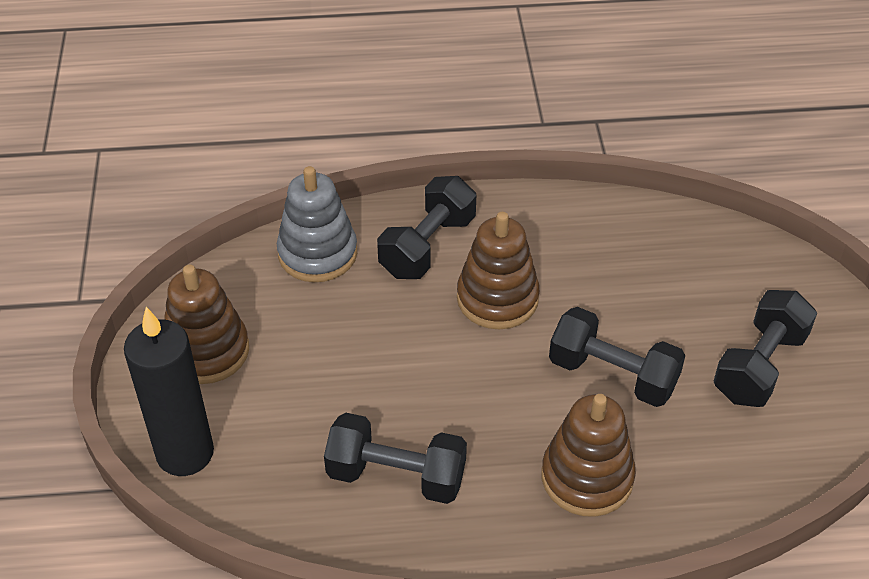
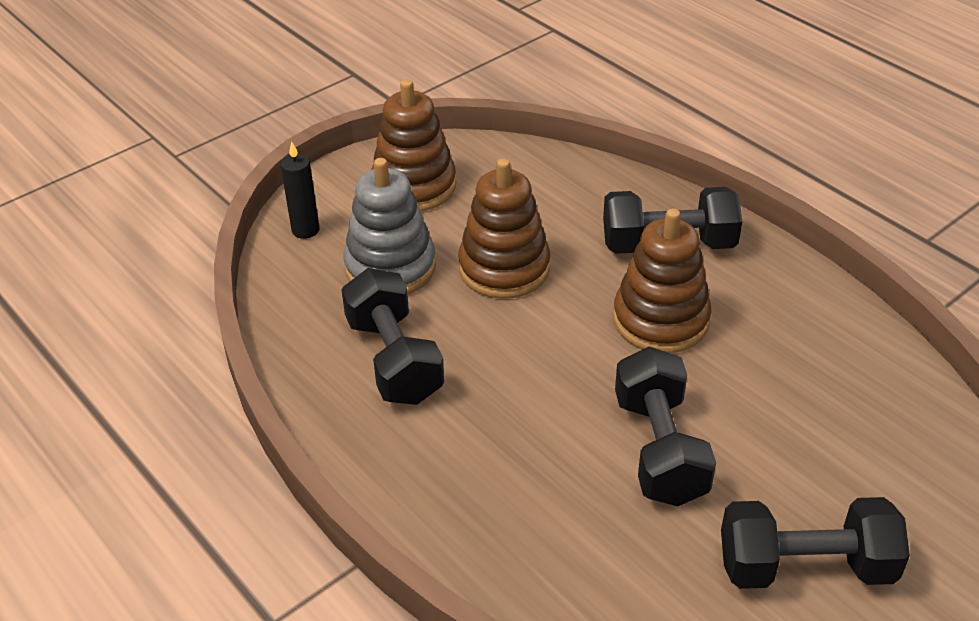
camera: 55 degrees right, 5 degrees down
black candle [124,307,214,476] -> black candle [281,142,319,239], size x0.50
grey stacking toy [277,166,357,282] -> grey stacking toy moved to [343,158,436,294]
brown stacking toy [541,394,636,517] -> brown stacking toy moved to [458,158,550,299]

